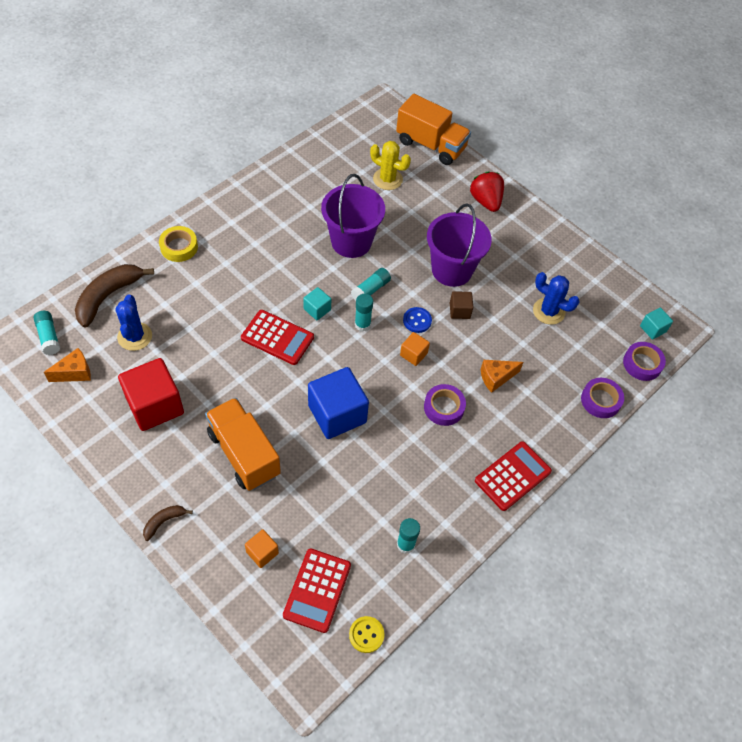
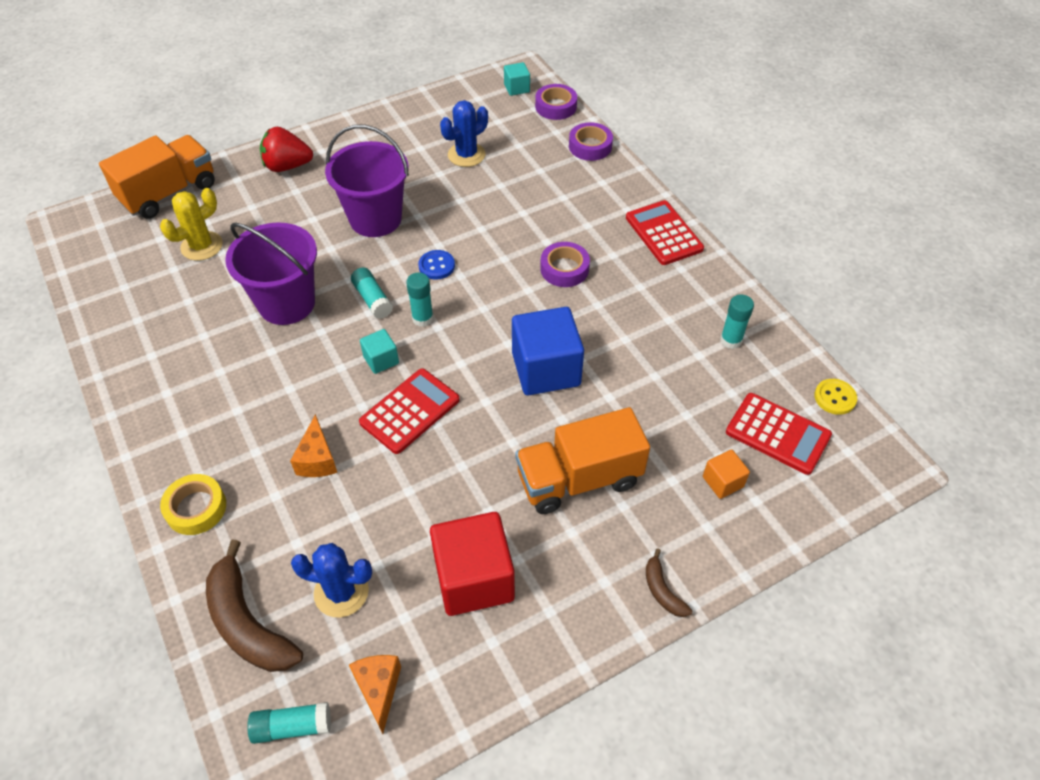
camera: 70 degrees left, 5 degrees down
orange cube [400,332,430,366] -> none
brown cube [450,291,473,319] -> none
orange cheese [481,360,523,393] -> orange cheese moved to [290,414,337,477]

